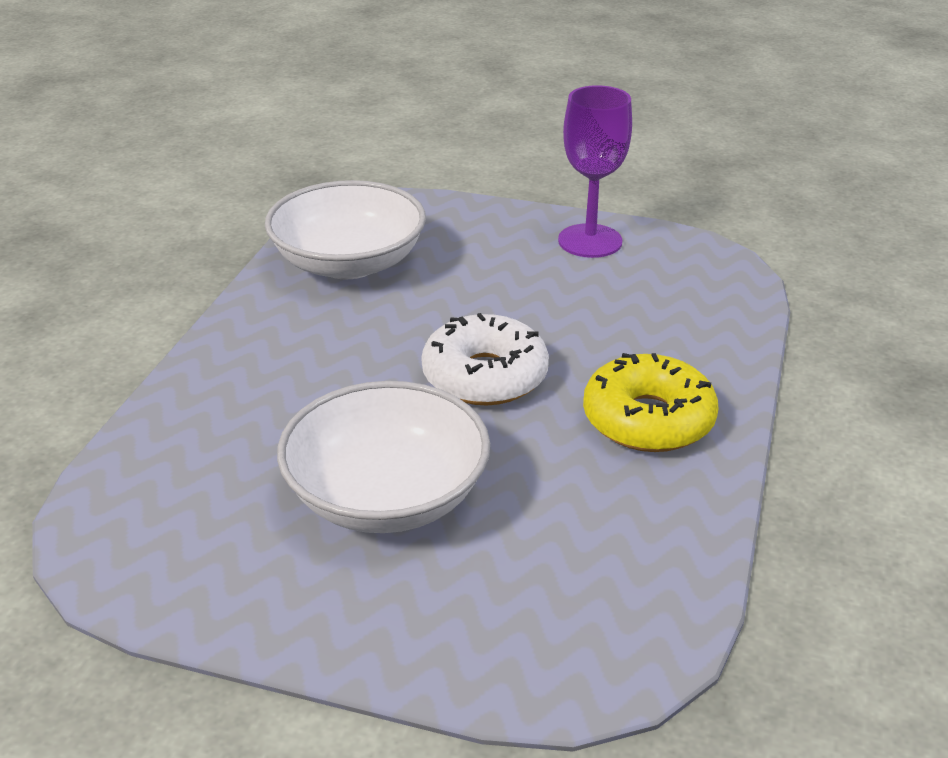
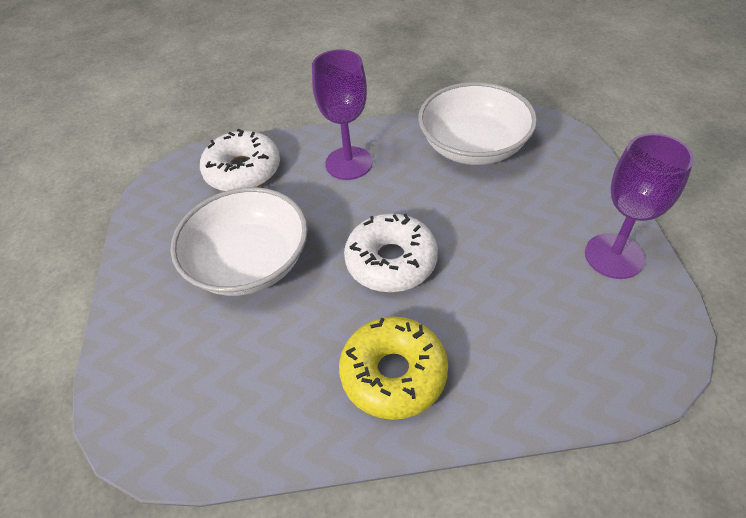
camera: 70 degrees right, 15 degrees up
none -> white donut [200,129,280,191]
none -> purple goblet [312,49,373,180]

